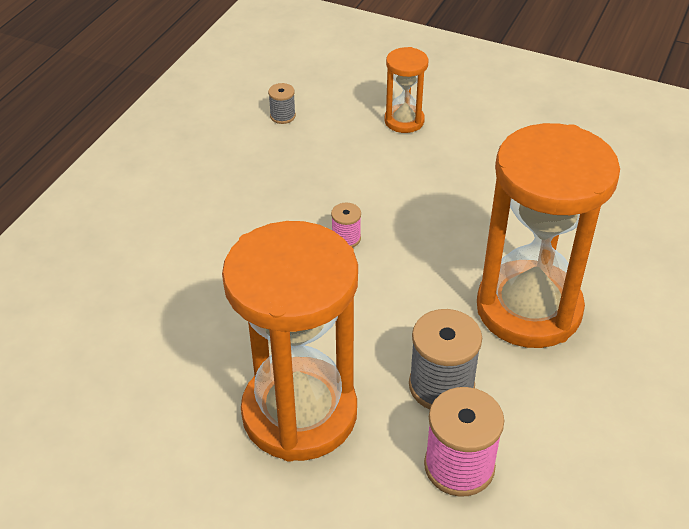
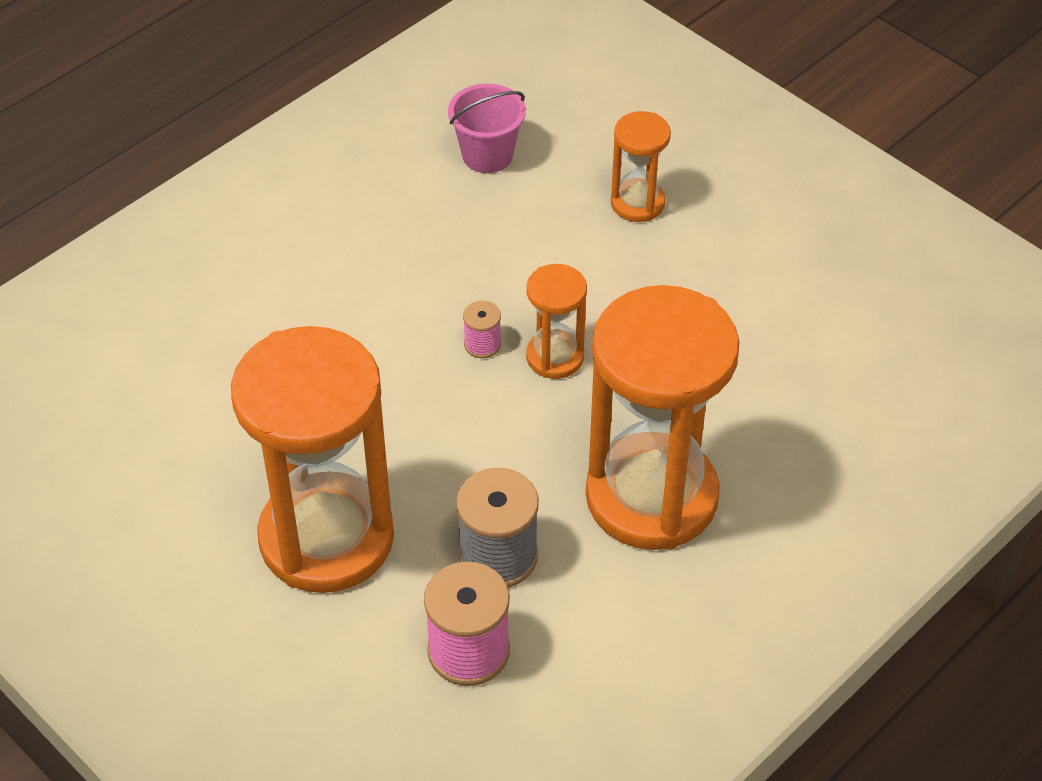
camera: 20 degrees right, 5 degrees up
grey spool [268,83,296,124] -> pink bucket [448,84,526,173]
none -> orange hourglass [526,264,587,379]

